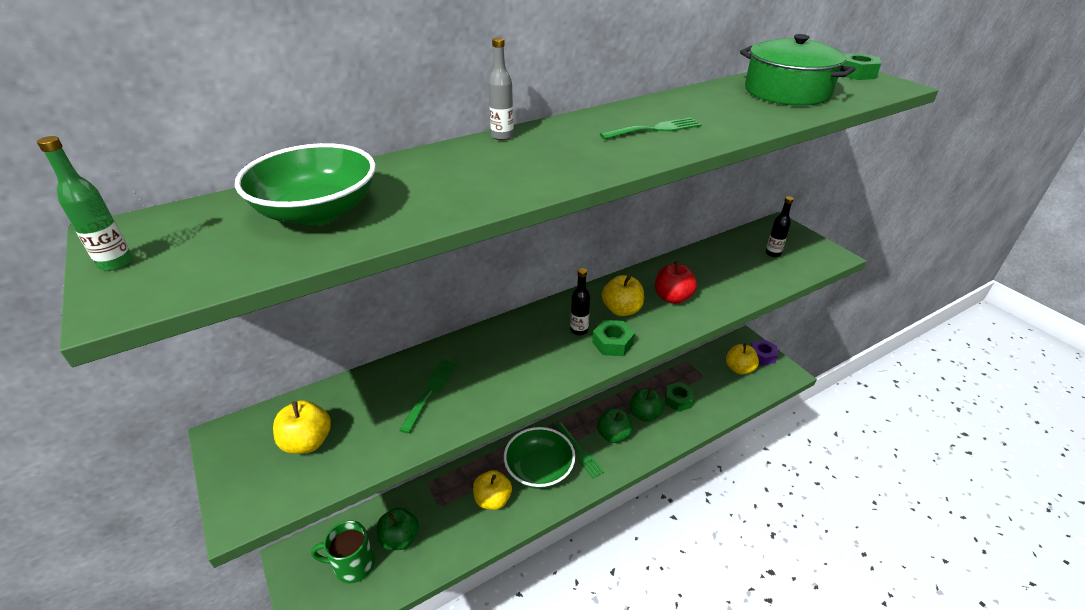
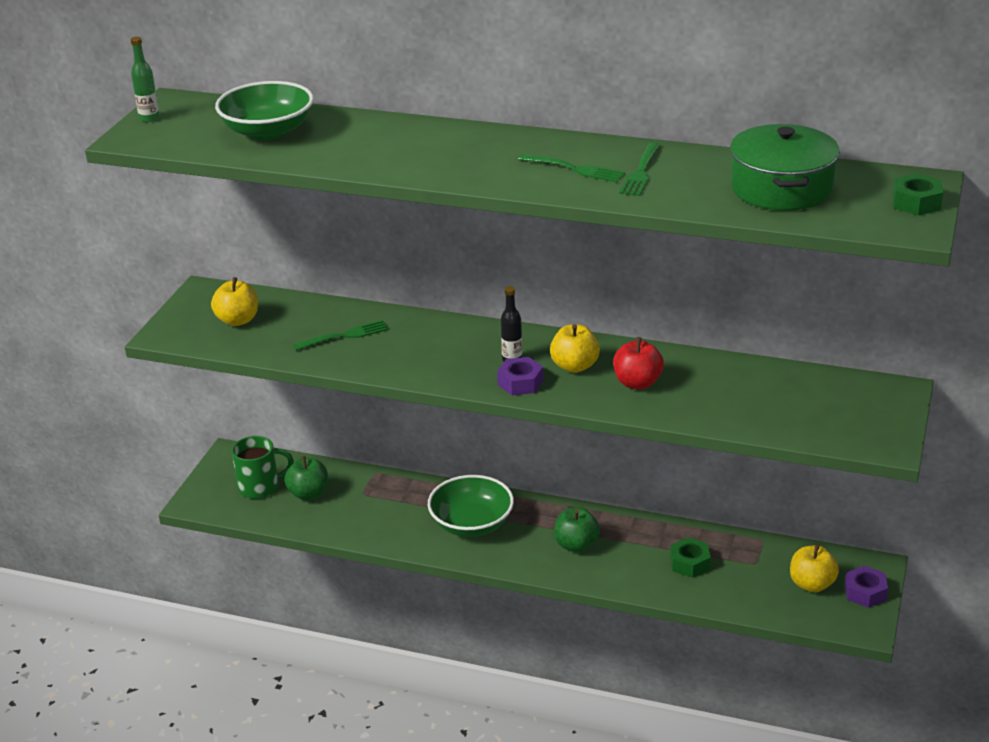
camera: 50 degrees right, 5 degrees down
green mug [311,520,375,583] -> green mug turned 120 degrees clockwise [232,436,294,499]
yellow apple [473,470,512,510] -> none
grey bottle [488,38,514,140] -> none
green fork [555,422,604,478] -> green fork moved to [619,142,660,196]
green nut [592,320,635,356] -> purple nut [497,357,543,395]
green apple [629,388,664,422] -> none
black bottle [766,196,794,257] -> none

